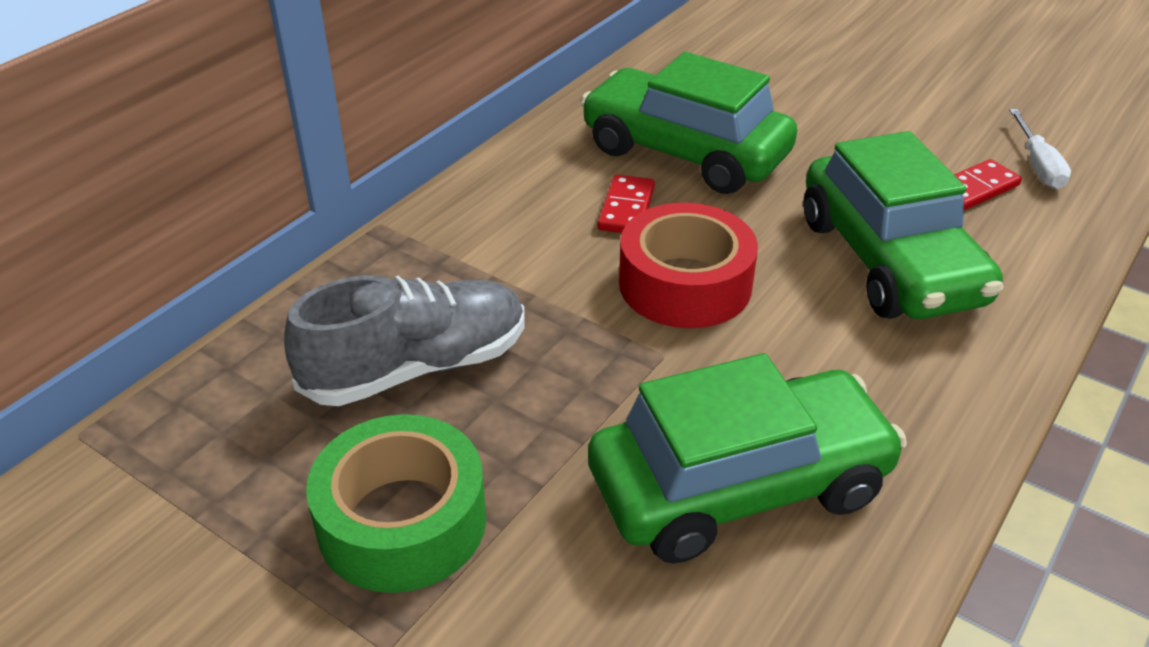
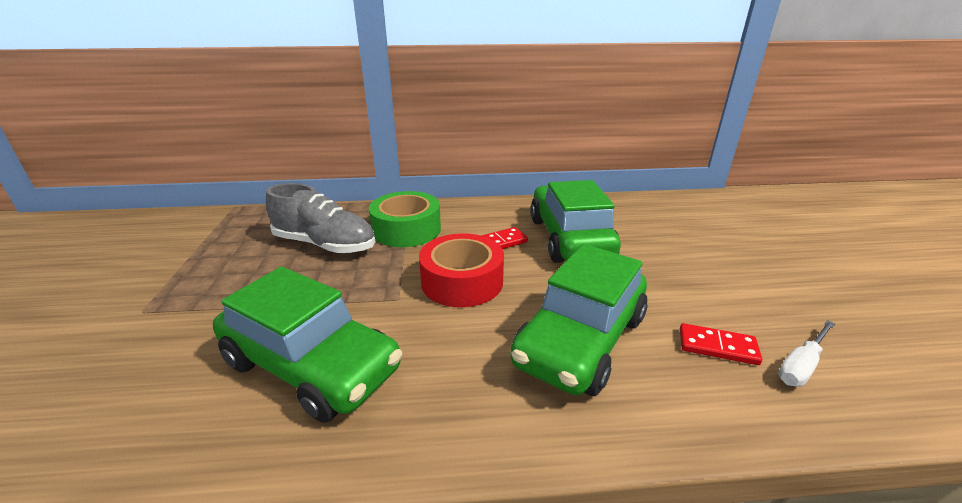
camera: 50 degrees right, 10 degrees down
green tape [306,414,486,593] -> green tape moved to [369,191,441,247]

